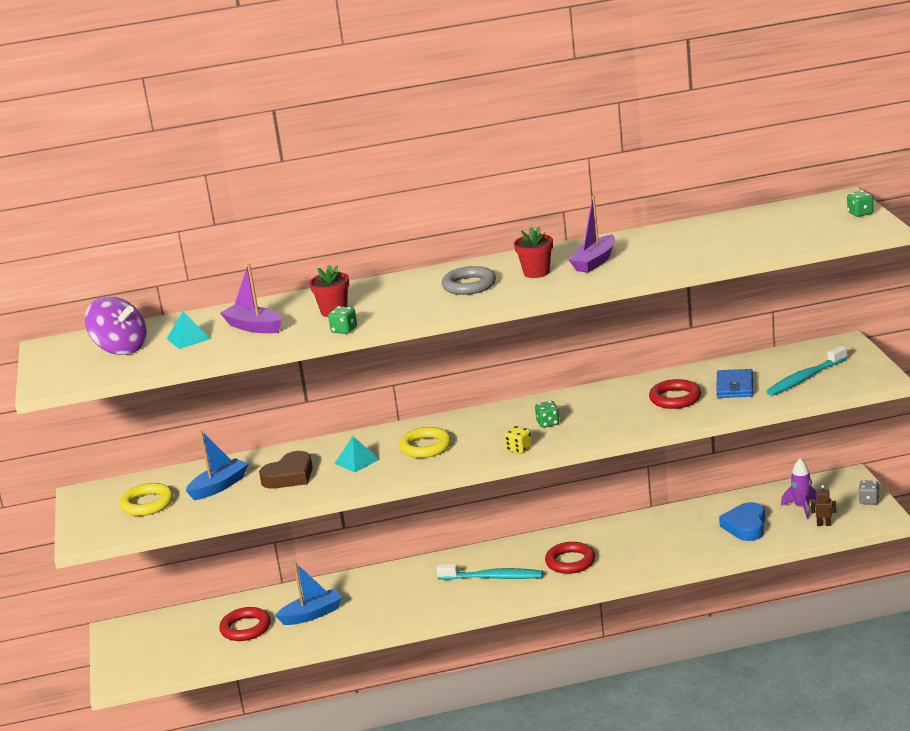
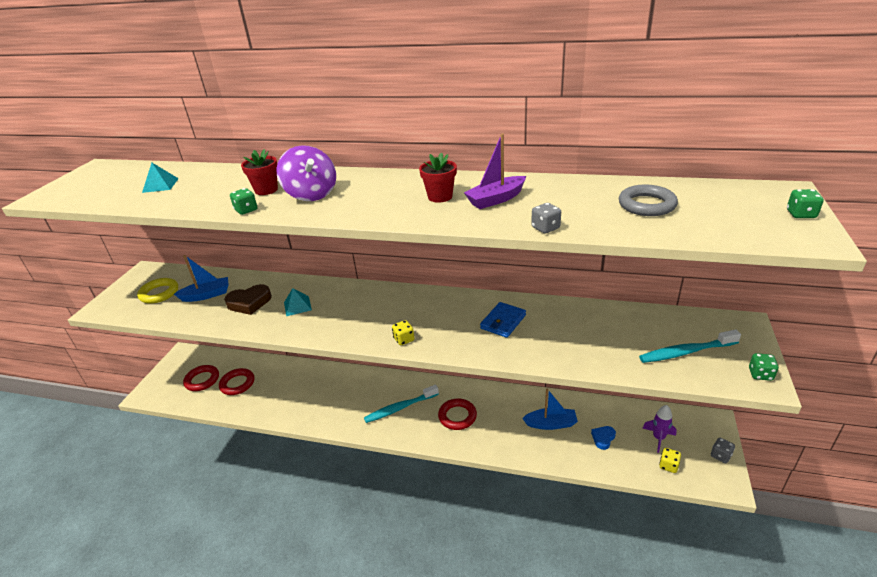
camera: 25 degrees right, 10 degrees up
purple spinning top [85,296,147,355] -> purple spinning top moved to [276,145,336,201]
purple boat [220,264,282,333] -> none
blue boat [275,562,342,625] -> blue boat moved to [522,389,578,430]
yellow ring [399,427,451,458] -> none
turquoise toothbrush [436,564,543,580] -> turquoise toothbrush turned 120 degrees clockwise [364,385,439,423]
grey ring [442,266,496,295] -> grey ring moved to [619,185,678,216]
green dice [535,401,560,428] -> green dice moved to [749,353,779,381]
red ring [649,379,701,409] -> red ring moved to [183,365,219,391]
blue wallet [716,369,753,398] -> blue wallet moved to [480,302,526,338]
blue heart [719,502,765,541] -> blue heart [591,426,616,450], size x0.60
brown robot [811,485,836,526] -> yellow dice [659,448,681,473]
none -> grey dice [531,203,561,234]

